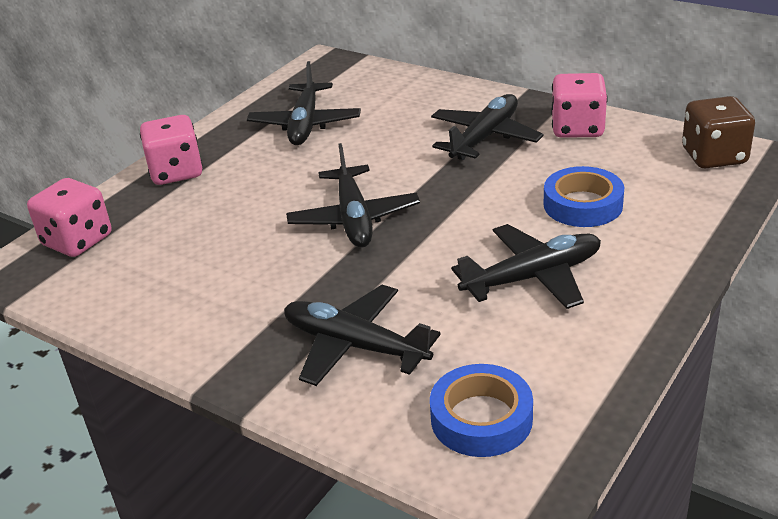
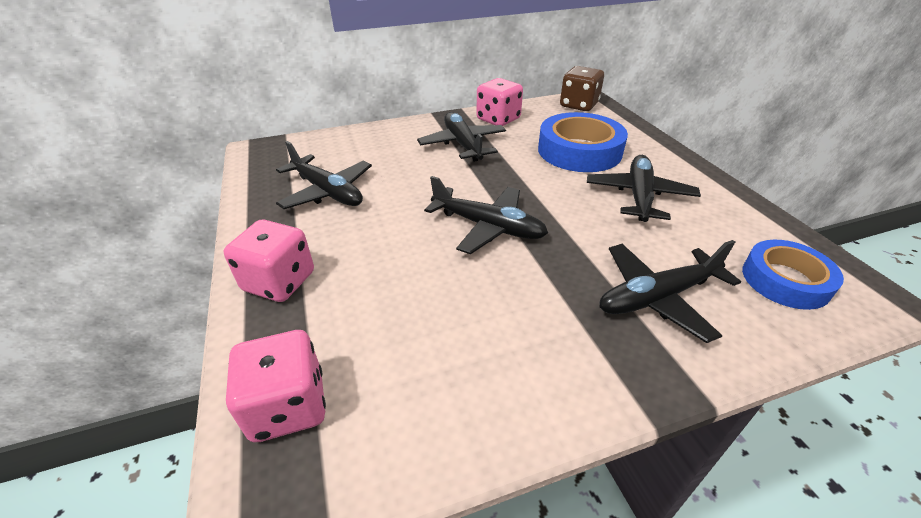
camera: 55 degrees left, 5 degrees up
blue tape [544,166,624,227] -> blue tape [538,112,628,172], size x1.54

